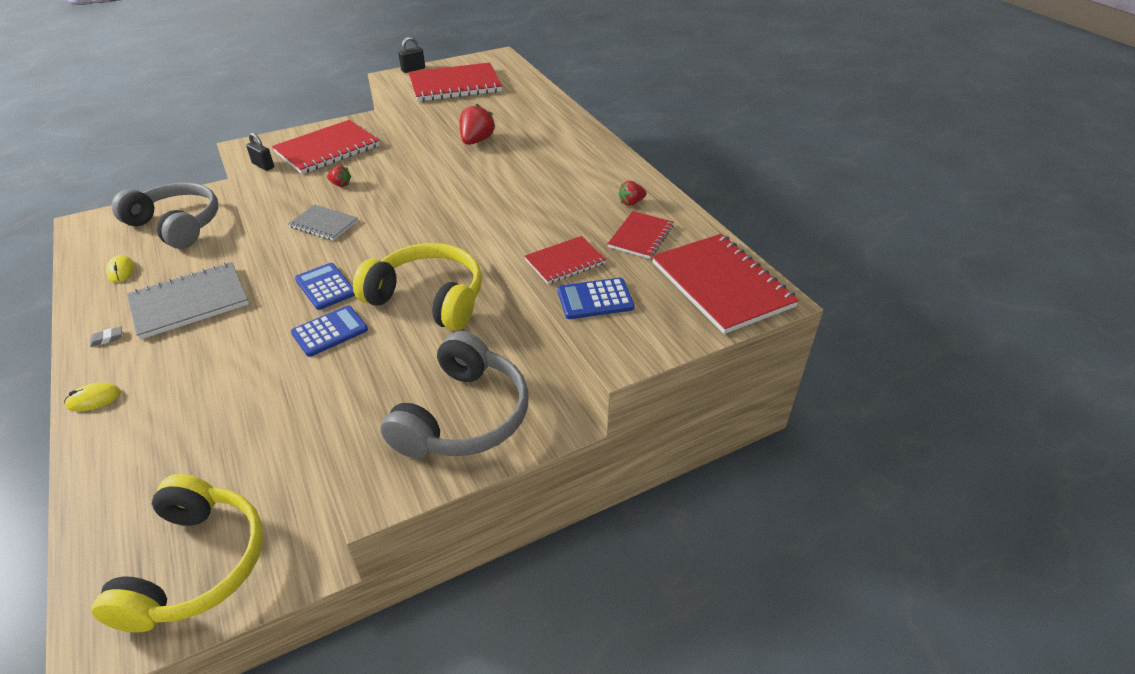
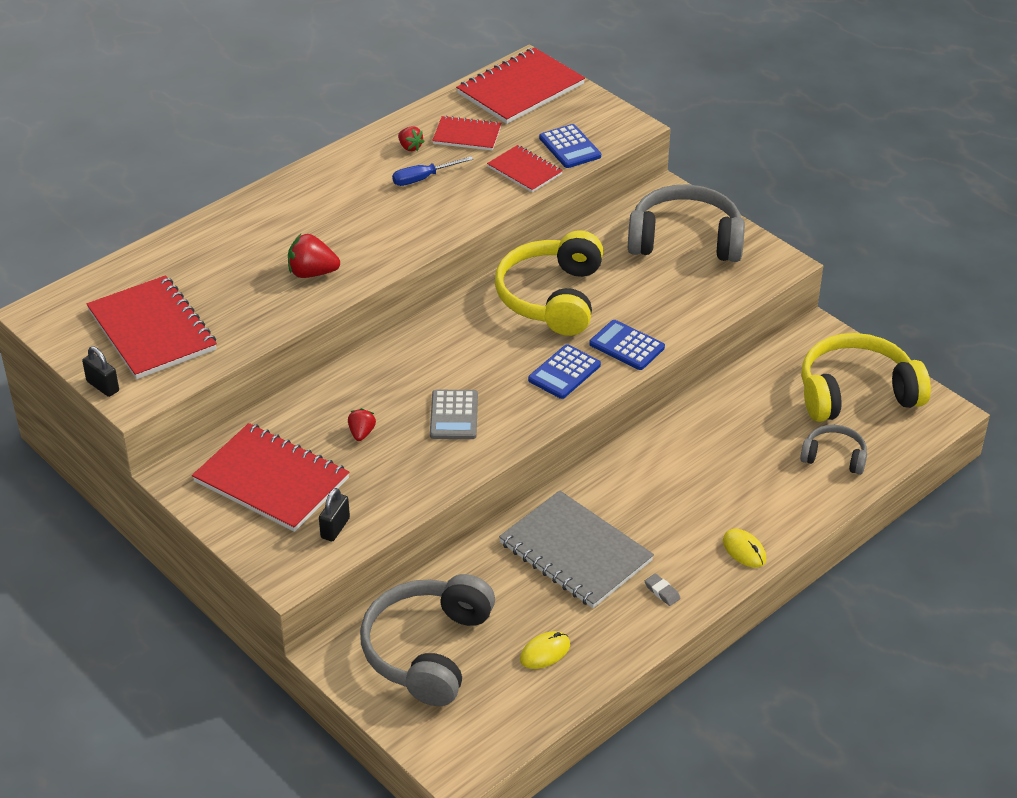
camera: 105 degrees left, 0 degrees up
grey notebook [288,204,358,241] -> grey calculator [430,390,478,439]
none -> blue screwdriver [392,156,473,186]
none -> grey headphones [800,425,867,475]

